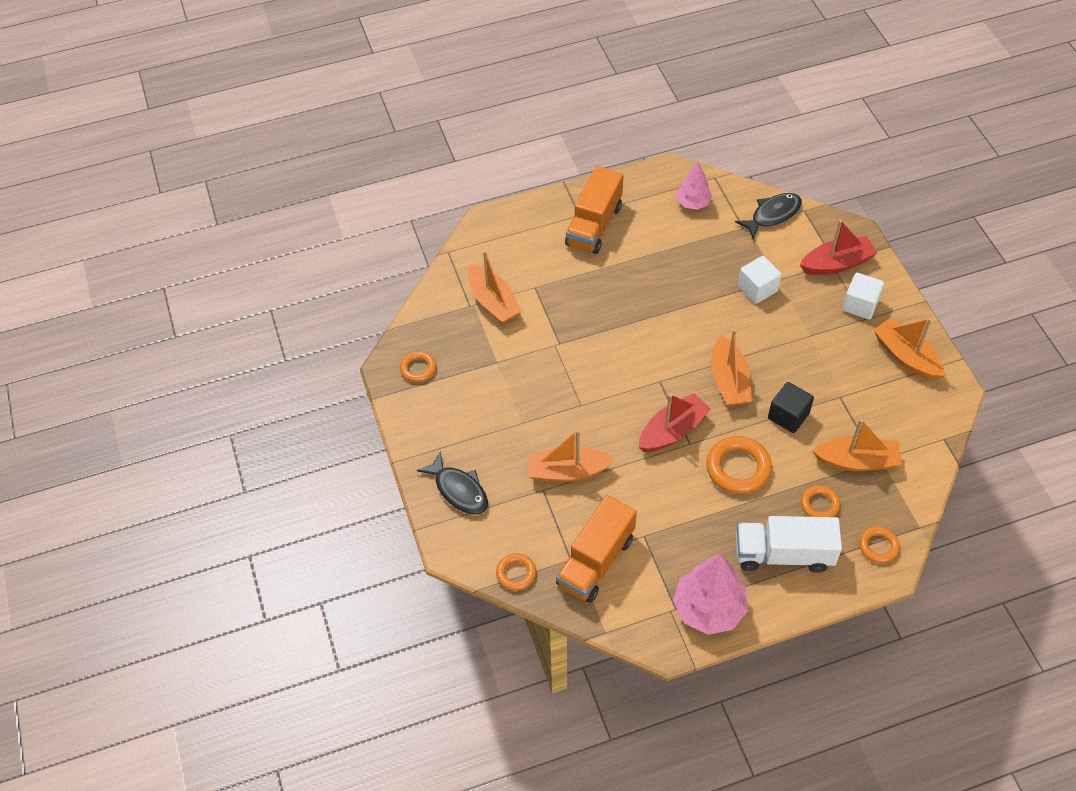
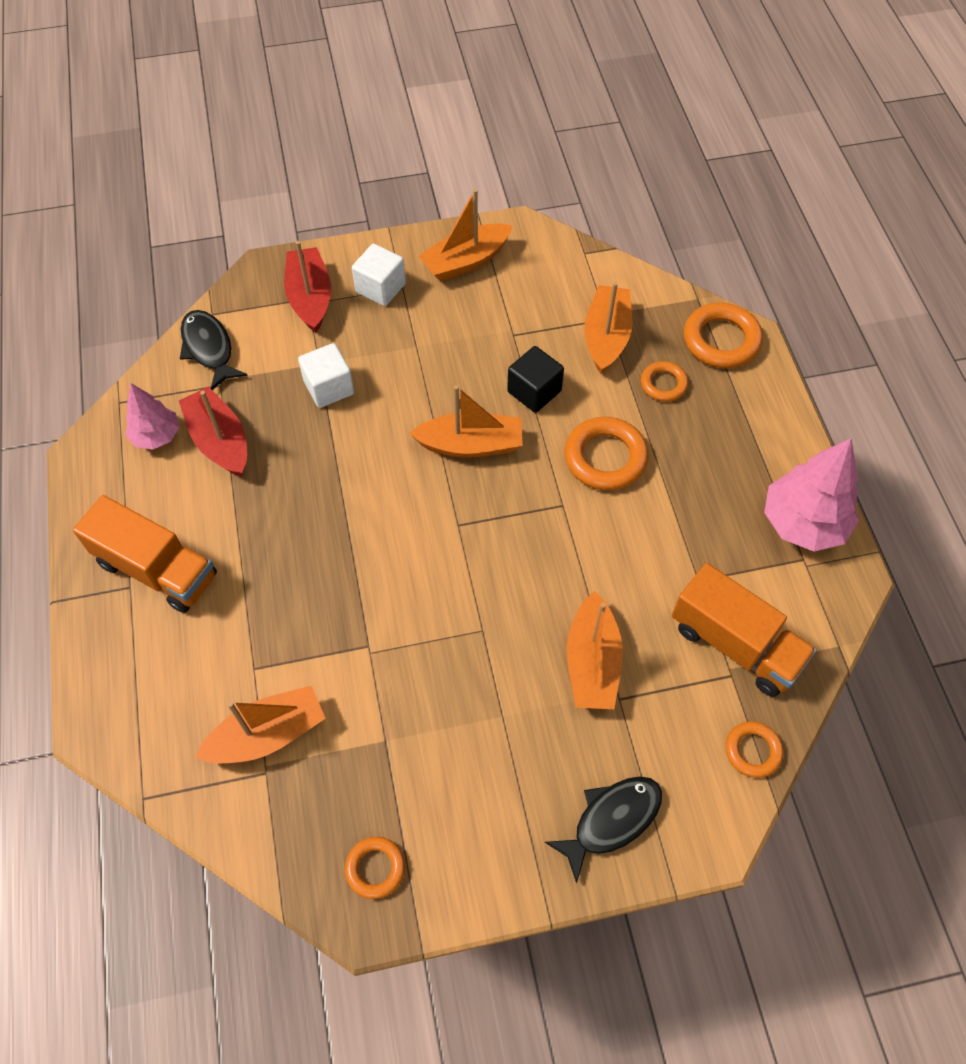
camera: 85 degrees left, 5 degrees up
red boat [639,393,711,452] -> red boat moved to [179,386,247,477]
white truck [736,516,842,573] -> none
orange ring [859,526,900,563] -> orange ring [684,302,763,368], size x1.69

